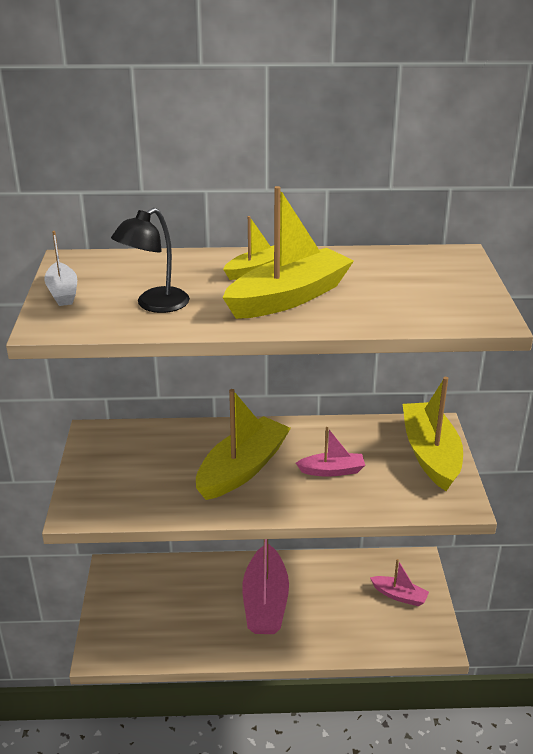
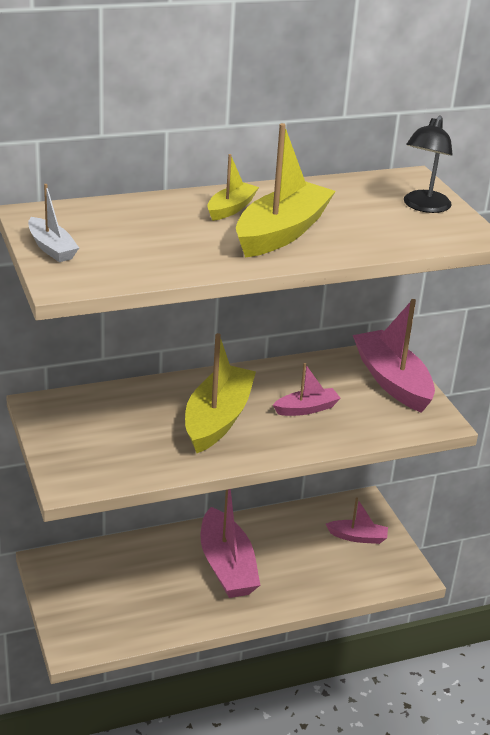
camera: 20 degrees left, 0 degrees up
black lamp [111,208,190,313] -> black lamp moved to [404,115,453,213]
yellow boat [403,377,463,491] -> pink boat [353,299,435,413]

